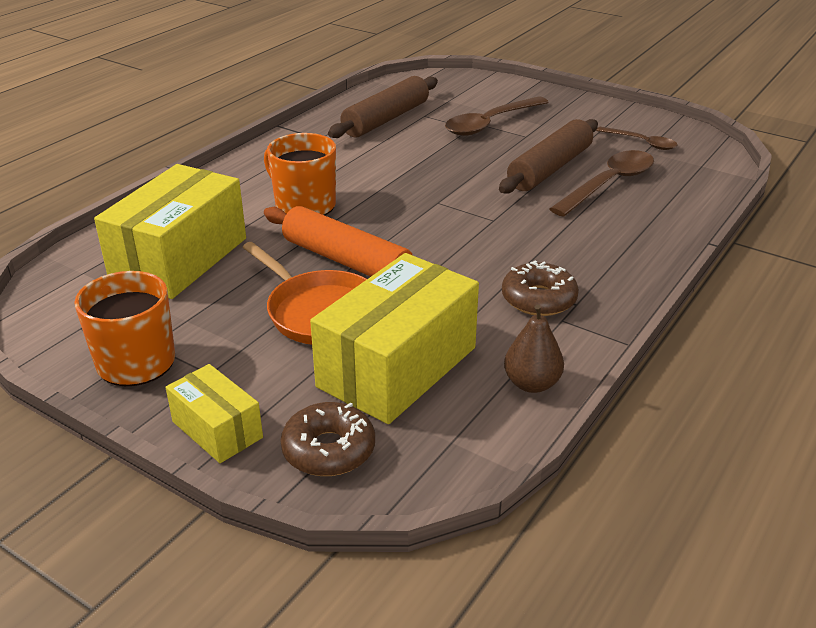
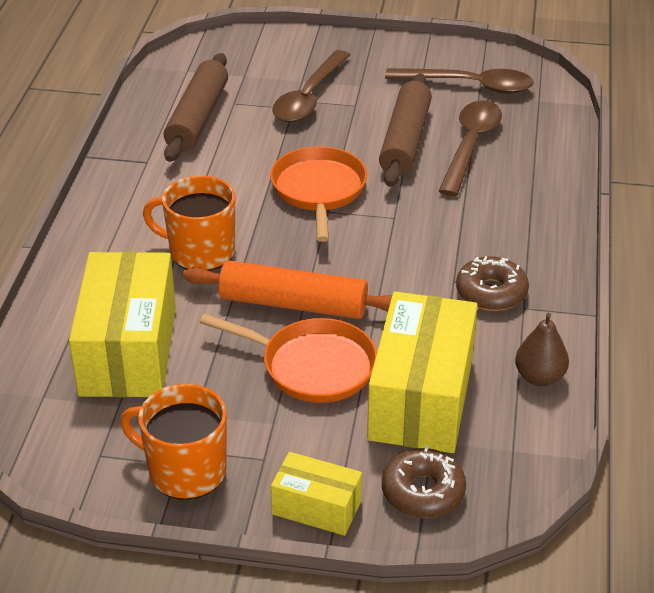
camera: 25 degrees left, 5 degrees up
brown spoon [596,127,677,150] -> brown spoon [385,68,534,94], size x1.68
none -> orange pan [270,146,367,242]

